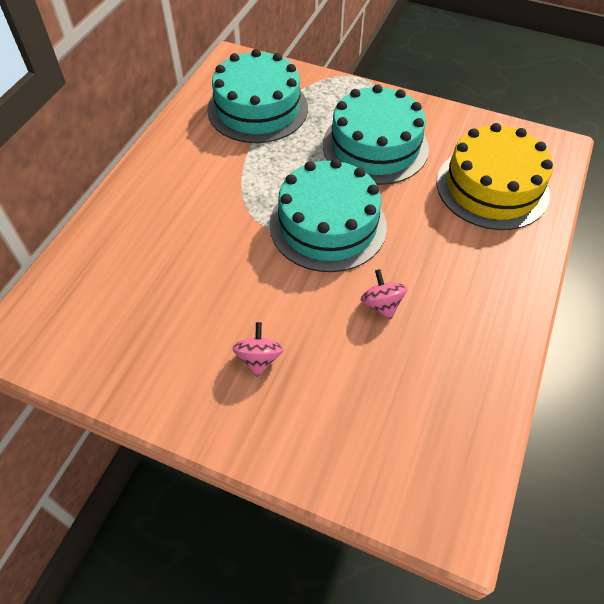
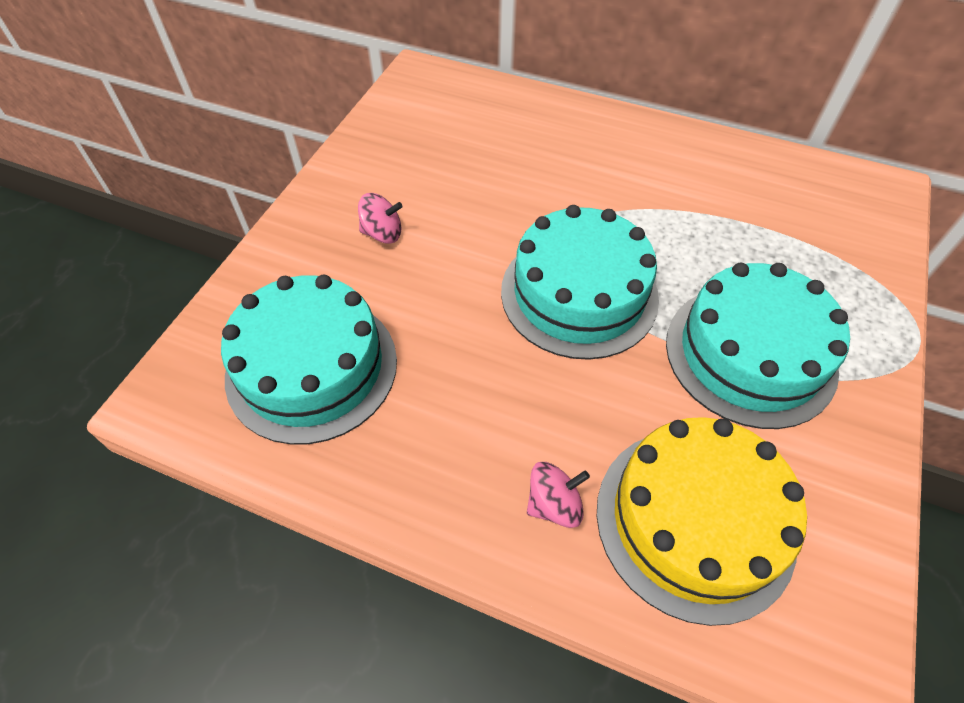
camera: 90 degrees right, 0 degrees up
turquoise cake [207,49,308,143] -> turquoise cake moved to [221,274,397,445]
pink spinning top [361,269,408,320] -> pink spinning top moved to [527,462,590,528]

